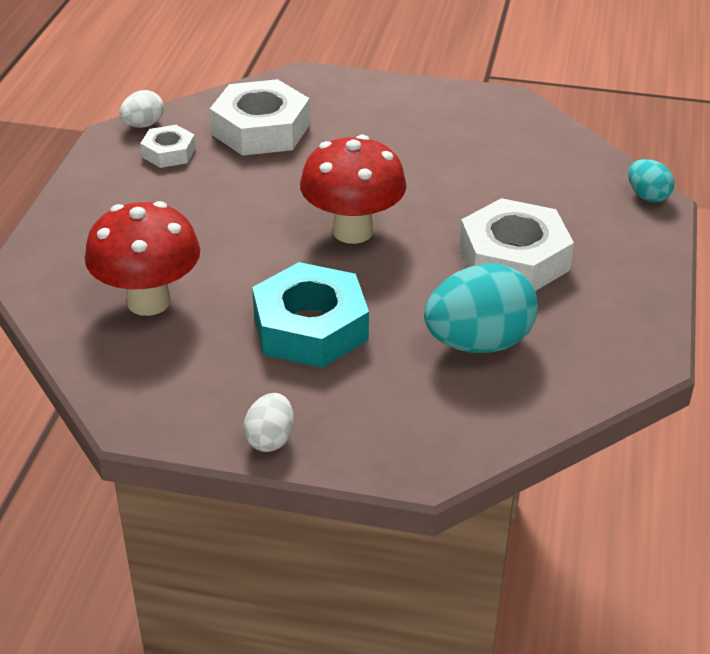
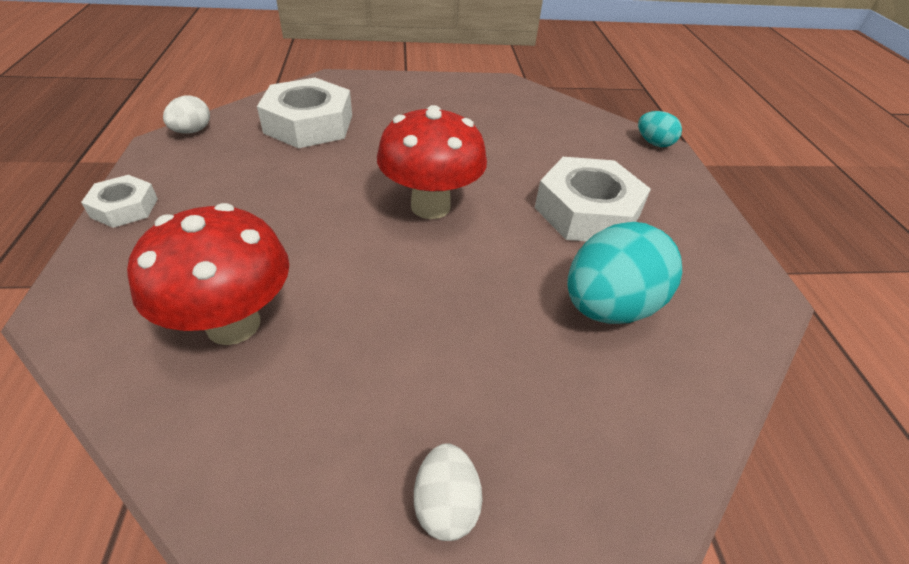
camera: 20 degrees left, 5 degrees up
white nut [140,125,196,168] -> white nut moved to [81,175,158,228]
turquoise nut [252,262,369,368] -> none

